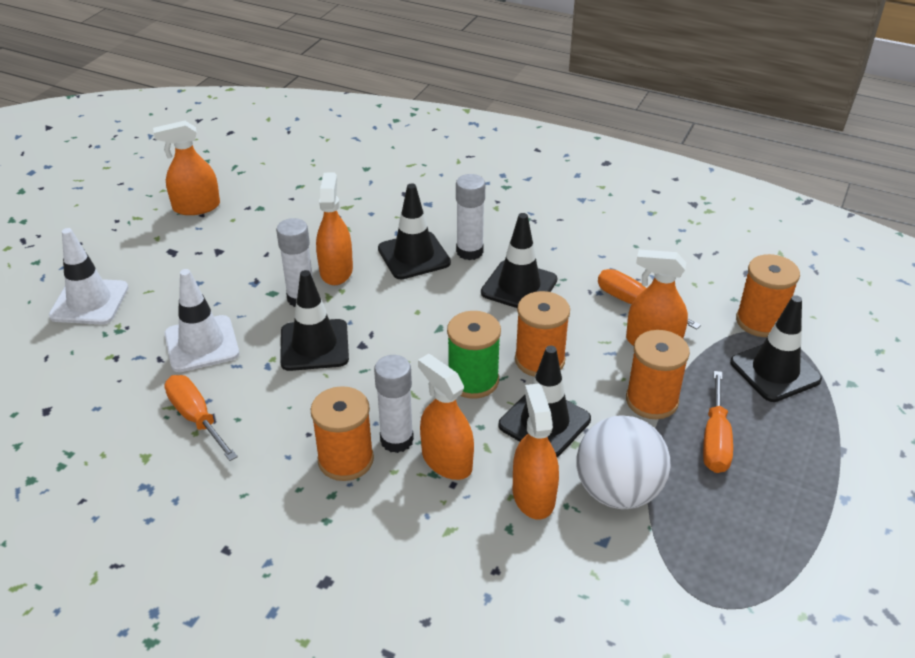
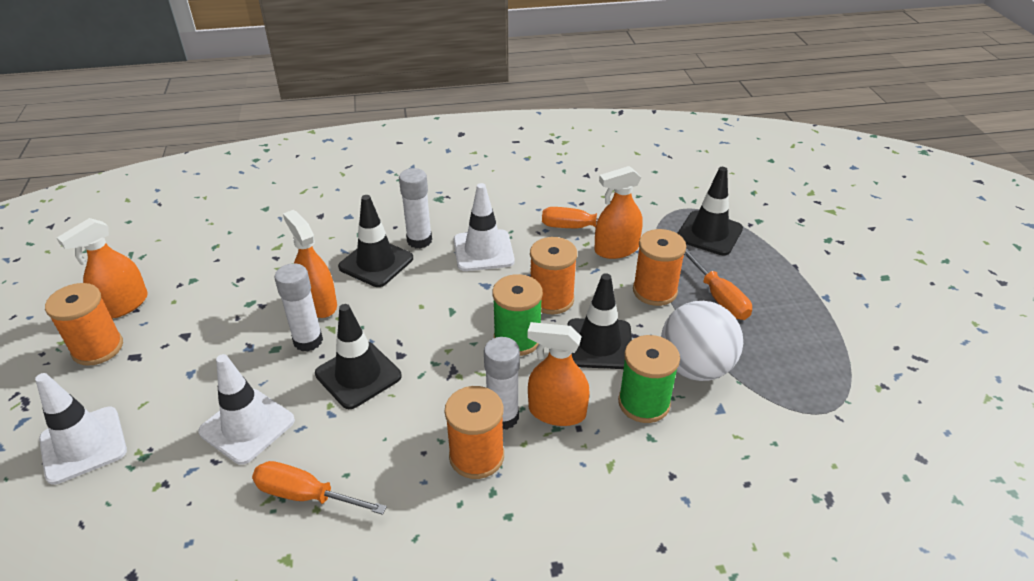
camera: 35 degrees left, 0 degrees up
black traffic cone [481,213,557,308] -> white traffic cone [454,183,515,271]
orange spray bottle [513,384,559,520] -> green spool [618,335,680,423]
orange spool [736,254,800,337] -> orange spool moved to [45,283,123,366]

